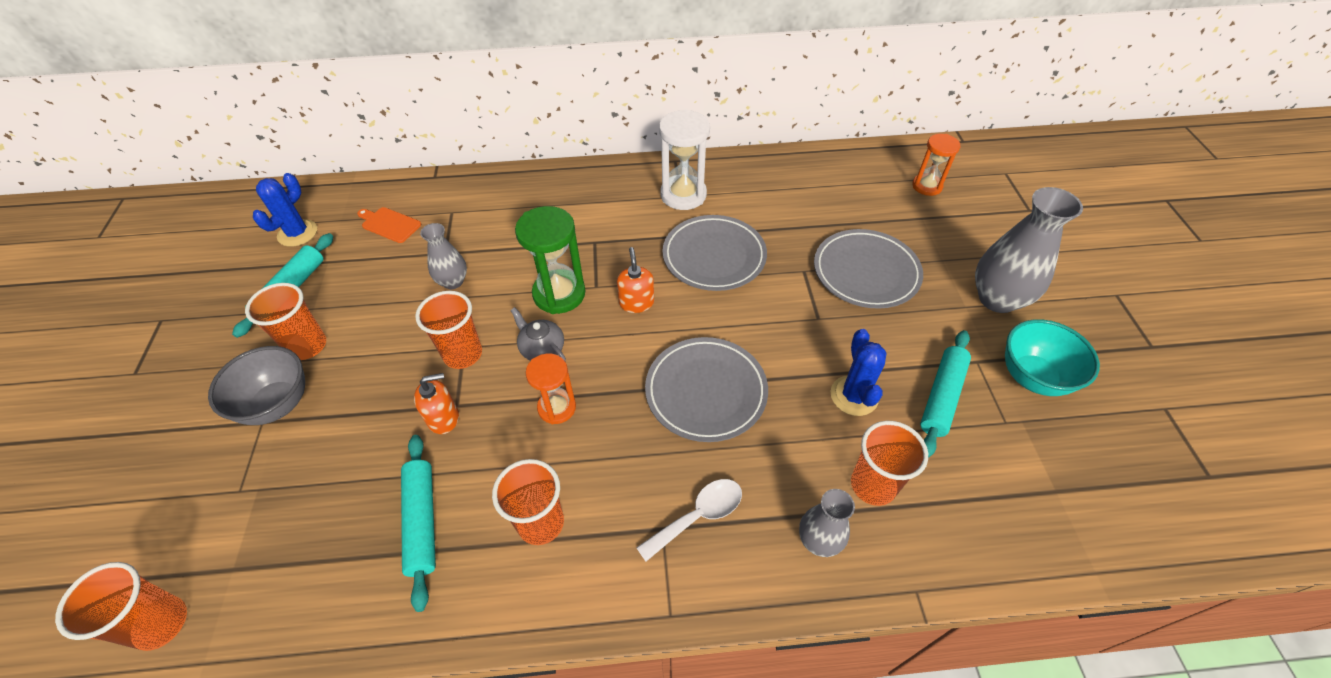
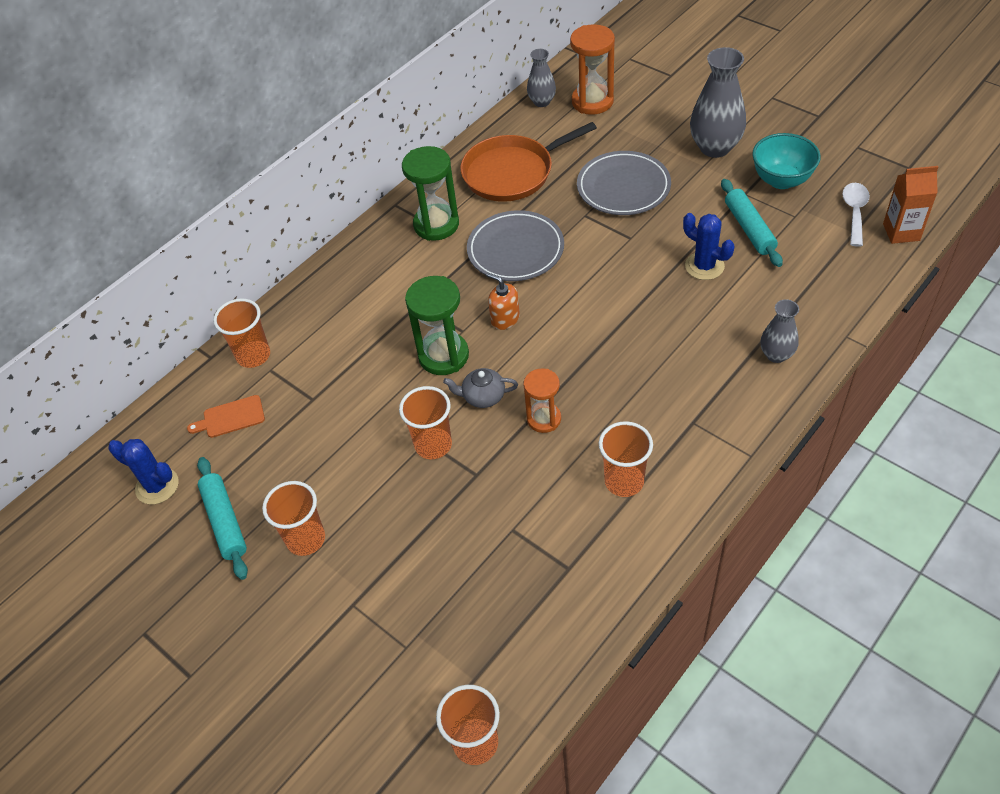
camera: 40 degrees left, 0 degrees up
grey bowl [208,346,305,425] -> none
blue cactus [253,173,317,247] -> blue cactus turned 45 degrees counterclockwise [109,439,179,504]
turquoise rolling pin [401,435,436,612] -> none
orange soap dispenser [414,373,459,434] -> none
grey vase [420,223,467,289] -> grey vase moved to [527,49,556,107]
white spoon [636,479,742,562] -> white spoon moved to [842,183,870,247]
grey plate [645,337,768,442] -> none
white hourglass [659,109,710,210] -> green hourglass [402,146,459,241]
orange cup [851,421,928,506] -> orange cup moved to [213,298,270,368]
orange hourglass [912,134,960,196] -> orange hourglass [570,24,615,115], size x1.56
none -> orange pan [460,122,597,202]
none -> orange carton [883,166,938,244]

